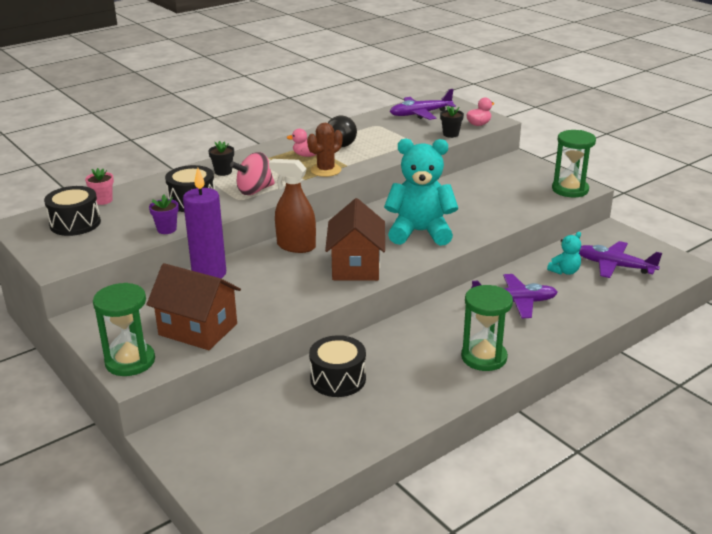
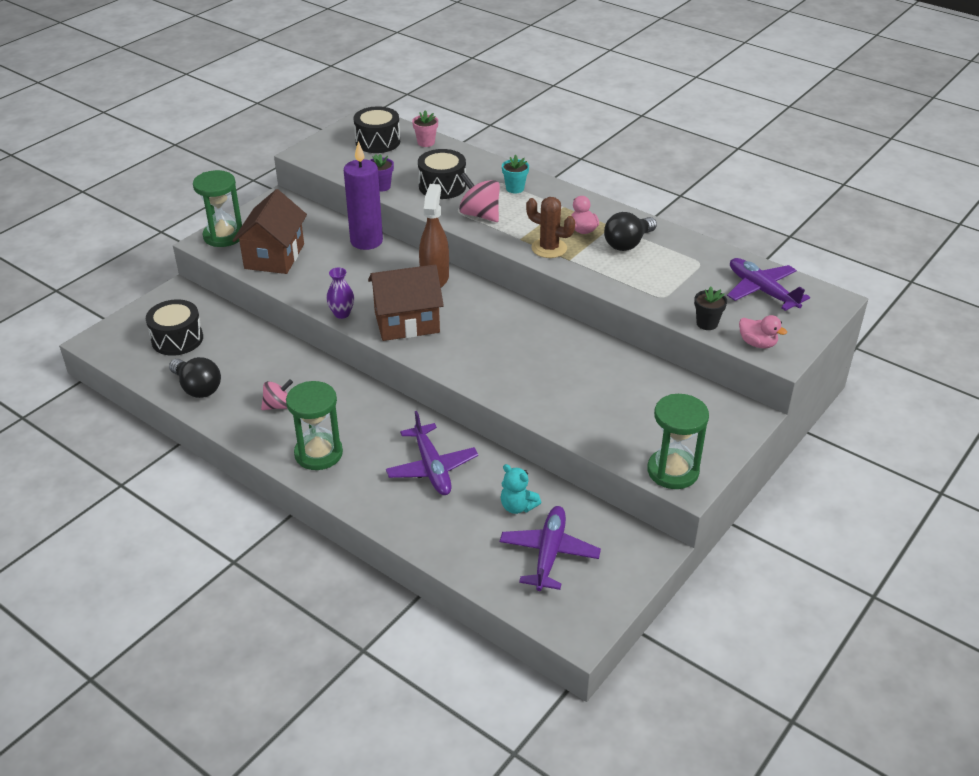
camera: 75 degrees right, 10 degrees up
black flower pot [208,141,234,176] -> turquoise flower pot [502,155,529,193]
black drum [309,335,366,397] -> black drum moved to [146,299,203,356]
turquoise teddy bear [384,139,458,246] -> none
none -> black light bulb [169,357,221,398]
none -> pink spinning top [261,379,293,410]
none -> purple vase [327,268,354,319]

